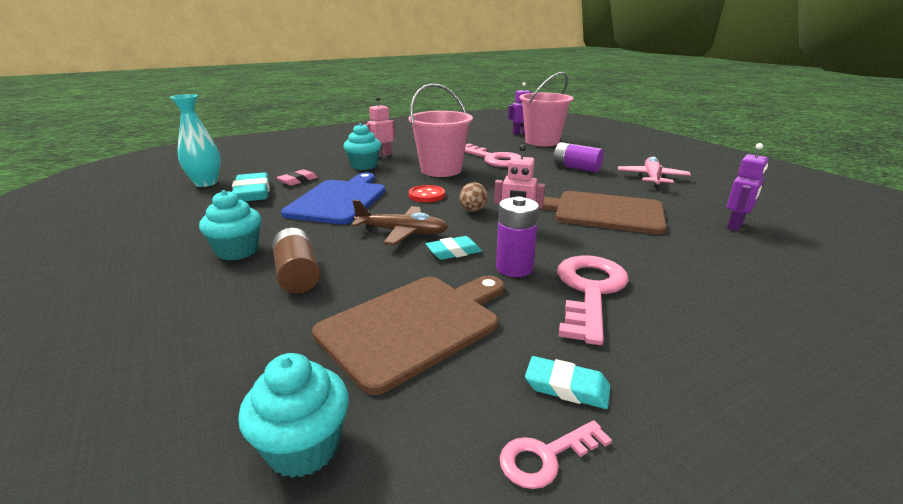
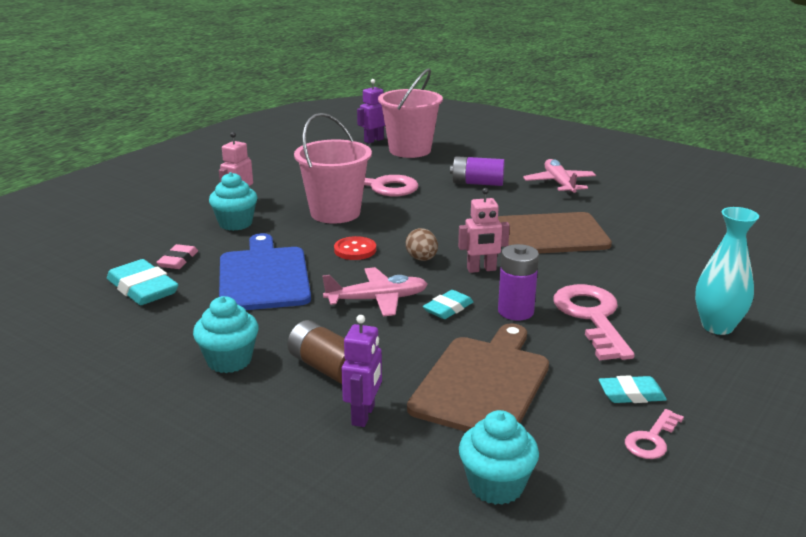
camera: 25 degrees left, 0 degrees up
turquoise vase [170,94,221,187] -> turquoise vase moved to [695,207,759,335]
brown plane [351,200,448,245] -> pink plane [322,267,427,316]
purple robot [727,143,768,231] -> purple robot moved to [341,315,382,427]

